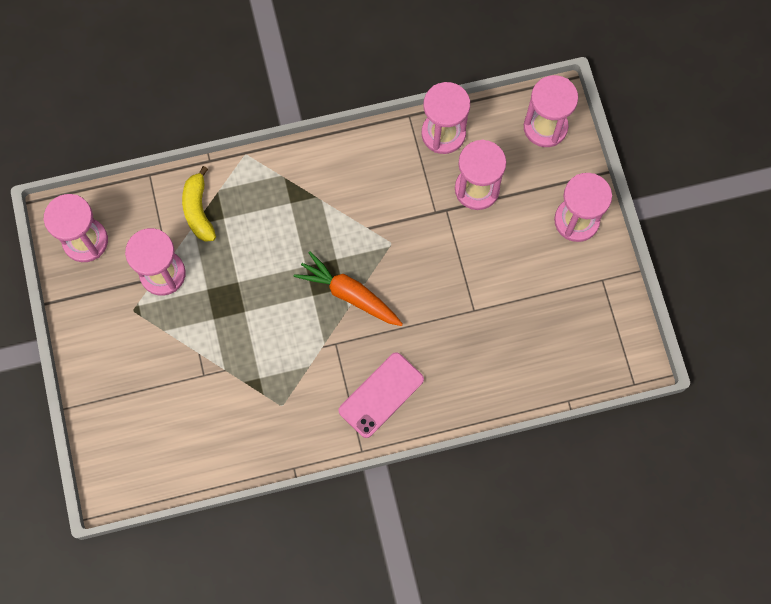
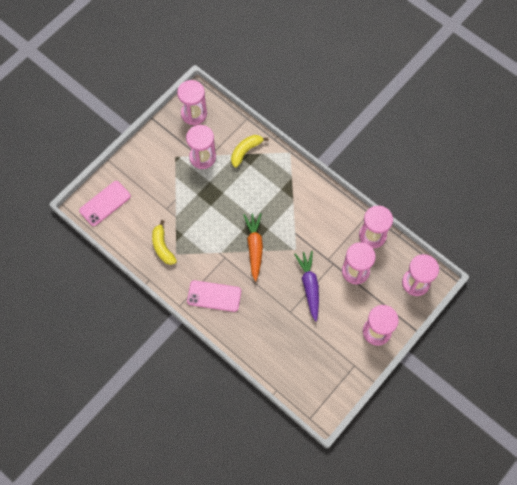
camera: 55 degrees right, 5 degrees down
none -> pink phone [79,181,131,226]
none -> yellow banana [152,220,177,265]
none -> purple carrot [294,251,319,322]

